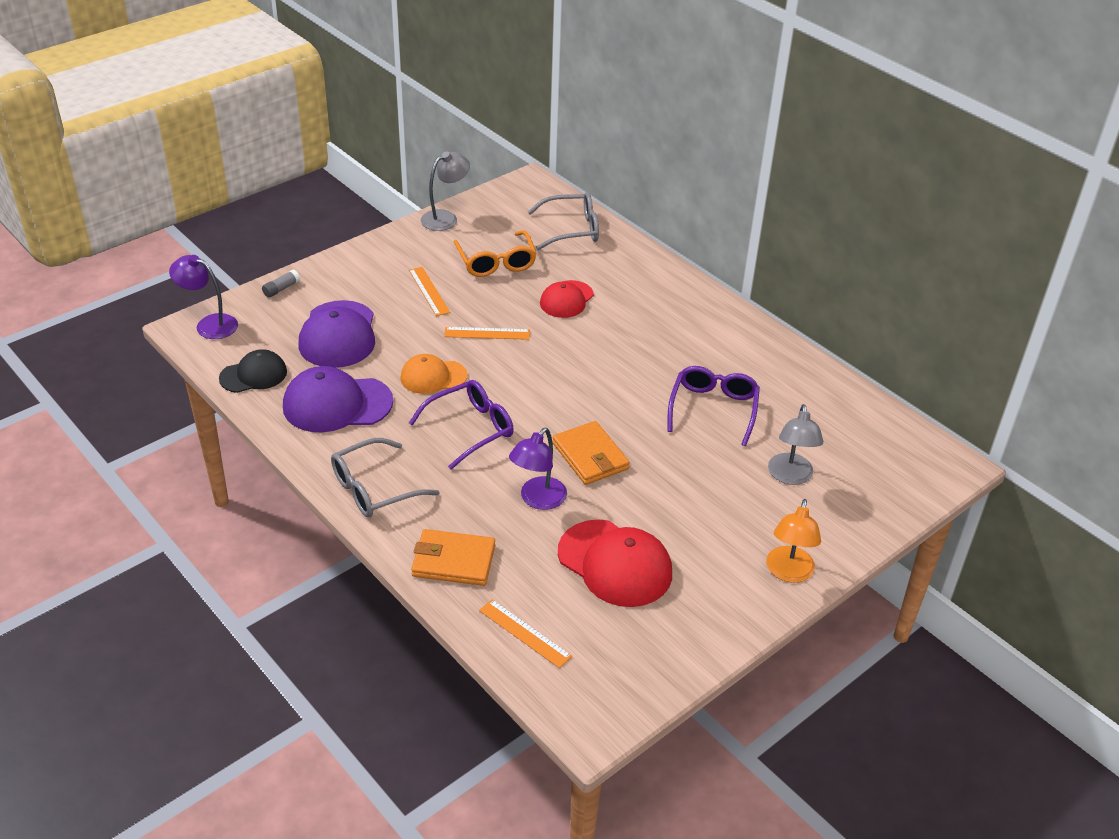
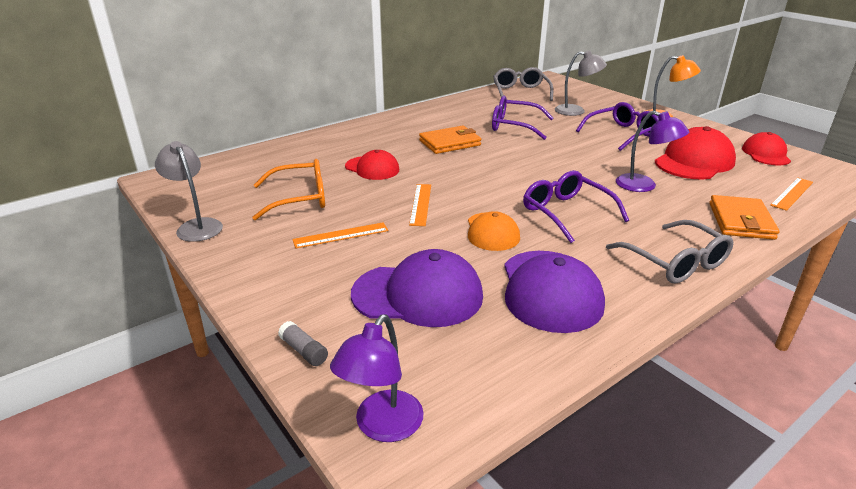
camera: 85 degrees left, 10 degrees down
black cap [219,349,287,393] -> none
grey glasses [528,192,599,250] -> grey glasses moved to [493,67,553,101]
orange wallet [552,421,630,485] -> orange wallet moved to [419,126,481,154]
none -> purple glasses [576,102,658,151]
none -> red cap [742,132,791,165]

